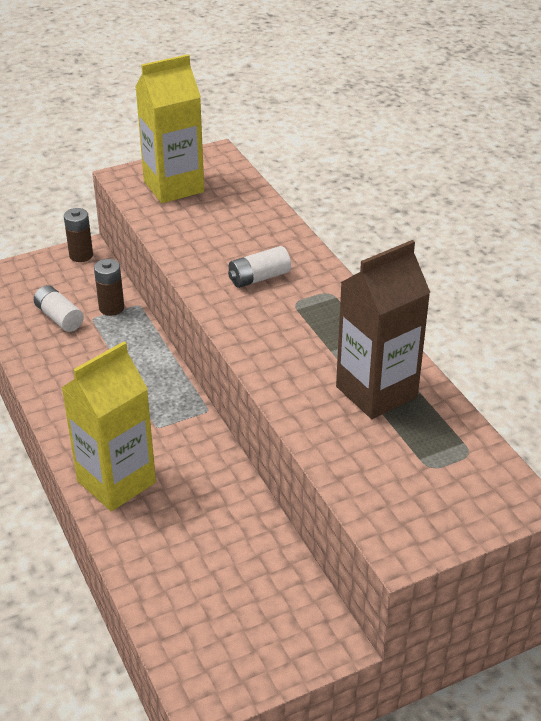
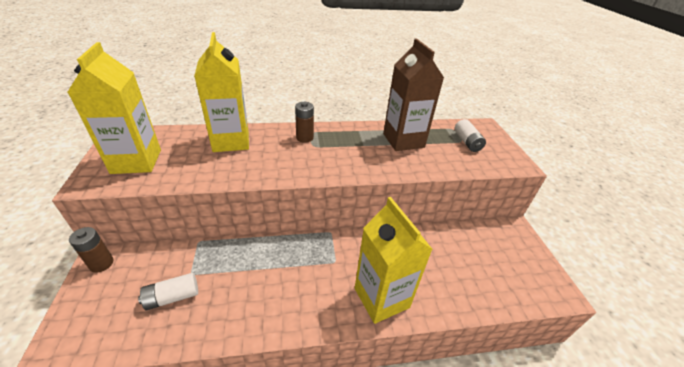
camera: 75 degrees left, 0 degrees up
brown battery [94,259,124,316] -> brown battery moved to [295,102,314,143]
white battery [228,246,291,288] -> white battery moved to [455,119,486,152]
none -> yellow carton [194,32,249,152]

